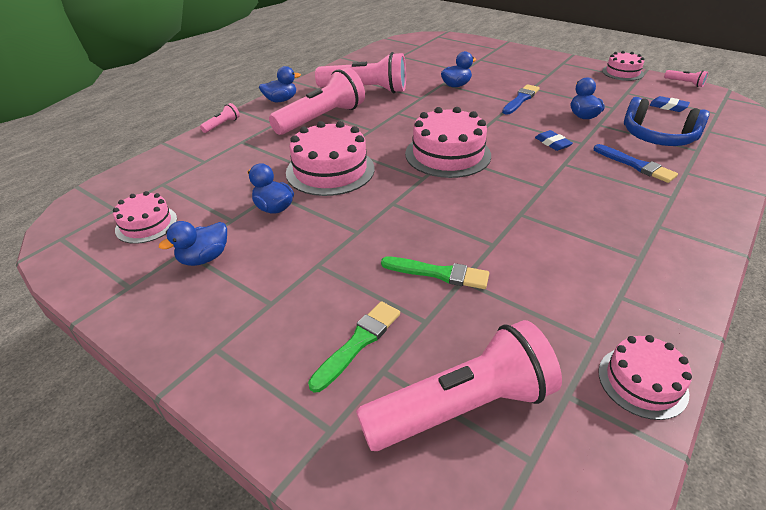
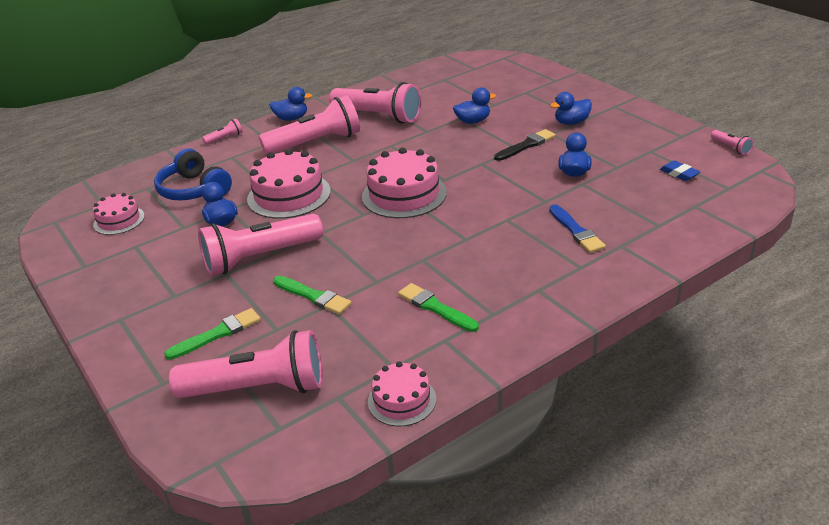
camera: 20 degrees right, 5 degrees down
blue duck [159,221,227,266] -> blue duck moved to [550,92,592,125]
blue brush [502,84,540,114] -> black brush [494,129,556,161]
blue eraser [535,130,573,151] -> none
pink cake [602,51,644,81] -> none
blue headphones [624,97,709,146] -> blue headphones moved to [154,148,232,200]
none -> pink flashlight [198,214,323,276]
none -> green brush [398,283,479,332]

